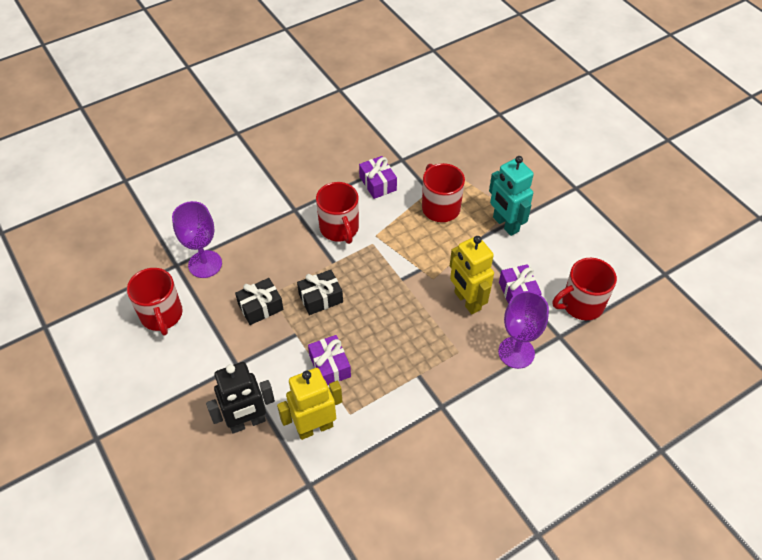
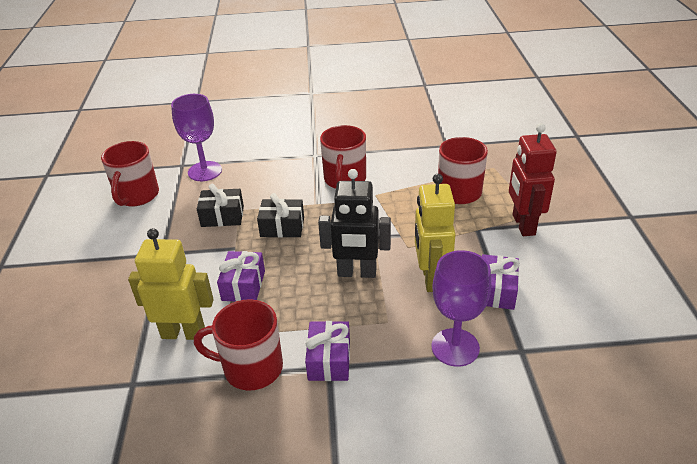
camera: 30 degrees right, 15 degrees down
black robot [206,362,275,434] -> black robot moved to [318,169,391,278]
purple gift [359,156,397,199] -> purple gift moved to [305,321,350,381]
turquoise robot [489,156,534,236] -> red robot [509,123,557,236]
red mug [553,258,617,320] -> red mug moved to [194,299,283,391]

